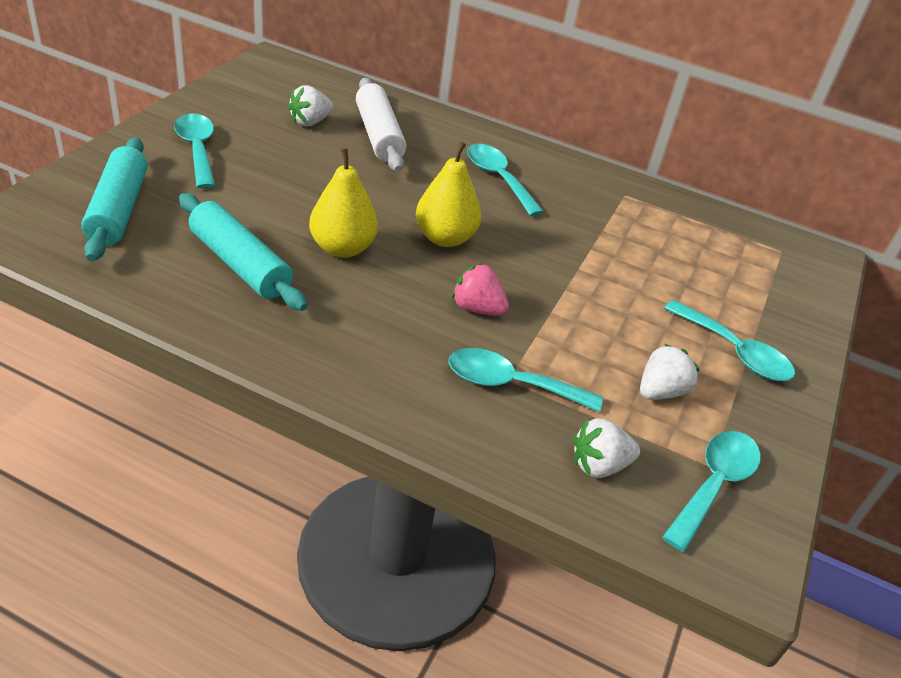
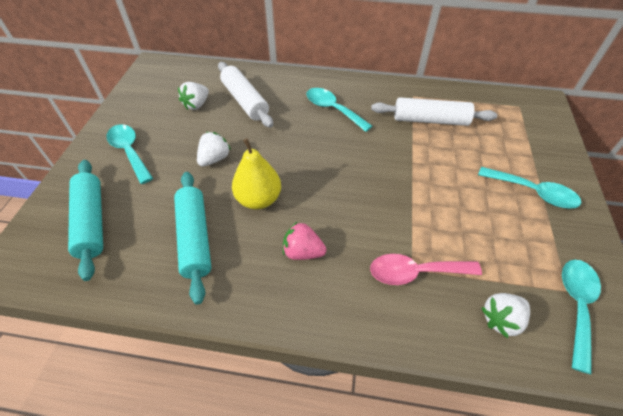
camera: 10 degrees left, 10 degrees up
turquoise rolling pin [179,193,307,311] -> turquoise rolling pin turned 45 degrees clockwise [174,172,212,305]
yellow pear [416,142,481,247] -> none
turquoise spoon [449,348,603,412] -> pink spoon [370,254,482,285]
pink strawberry [452,263,509,316] -> pink strawberry moved to [283,221,327,260]
white strawberry [640,344,700,400] -> white strawberry moved to [197,132,231,167]
none -> white rolling pin [371,97,497,126]

